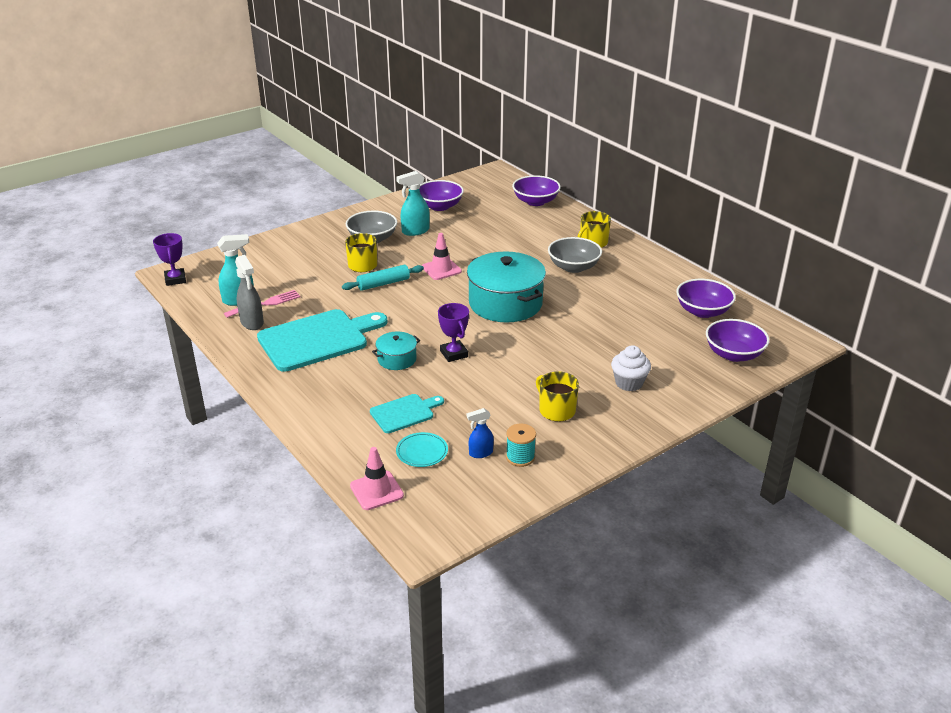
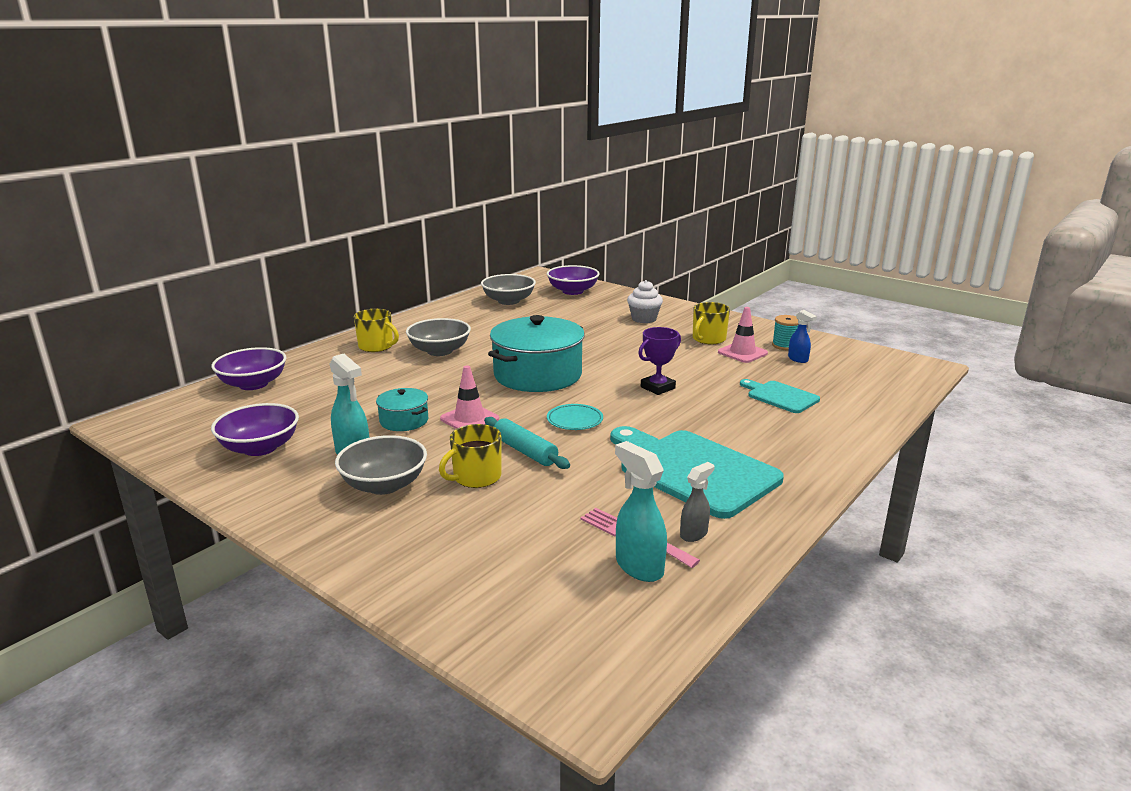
camera: 105 degrees left, 10 degrees down
purple trophy [153,233,186,286] -> none
grey spray bottle [235,255,264,330] -> grey spray bottle [680,462,714,542], size x0.62
pink traffic cone [350,447,404,510] -> pink traffic cone moved to [718,307,768,363]
turquoise pot [372,331,420,370] -> turquoise pot moved to [376,388,428,431]
turquoise plate [396,432,448,467] -> turquoise plate moved to [547,404,603,430]
purple bowl [676,279,736,318] -> grey bowl [481,274,536,305]

